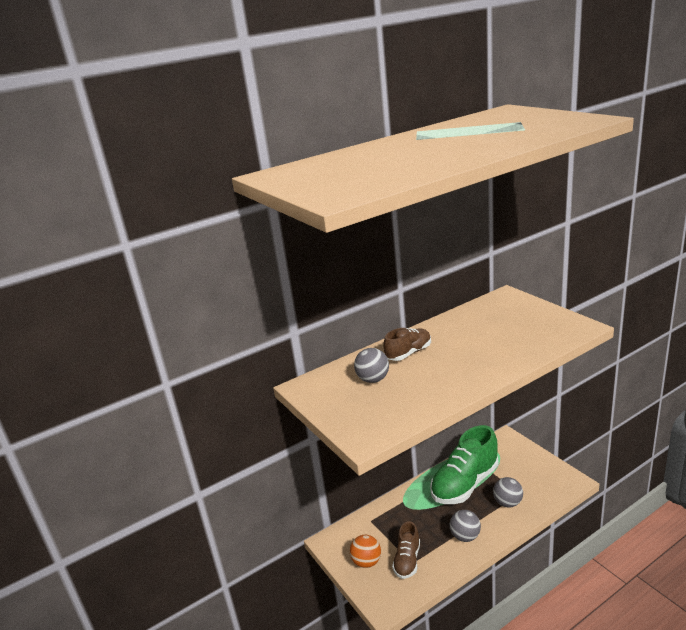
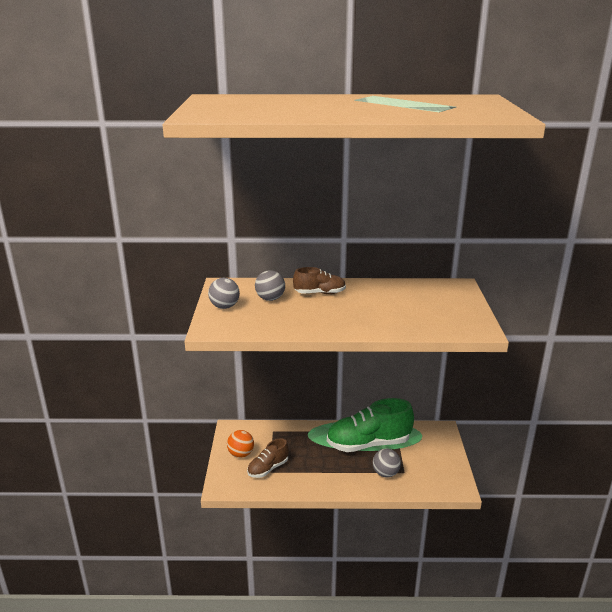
camera: 30 degrees right, 0 degrees up
grey ball [450,510,481,542] -> grey ball moved to [208,278,240,309]

